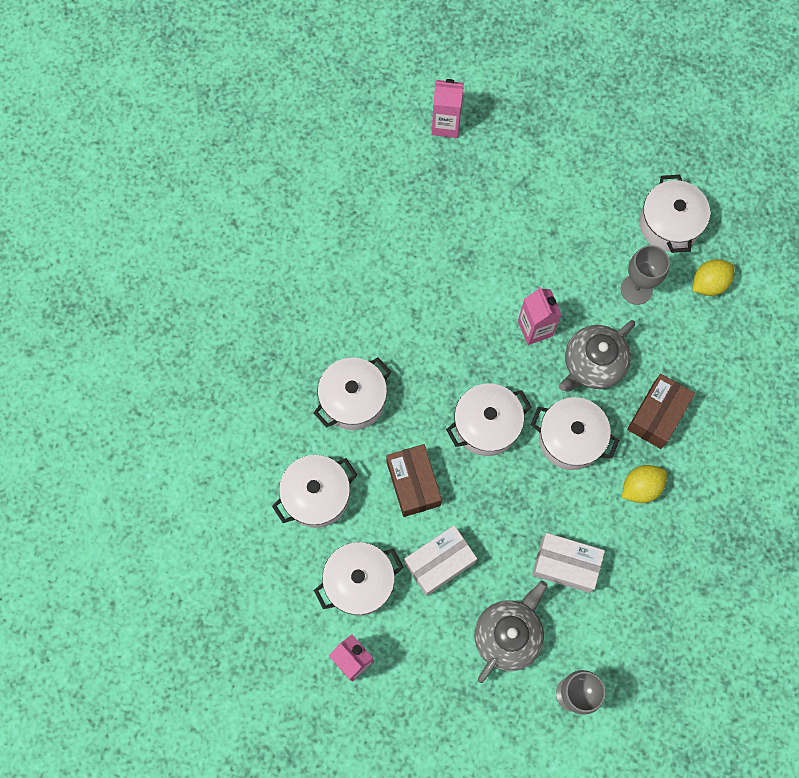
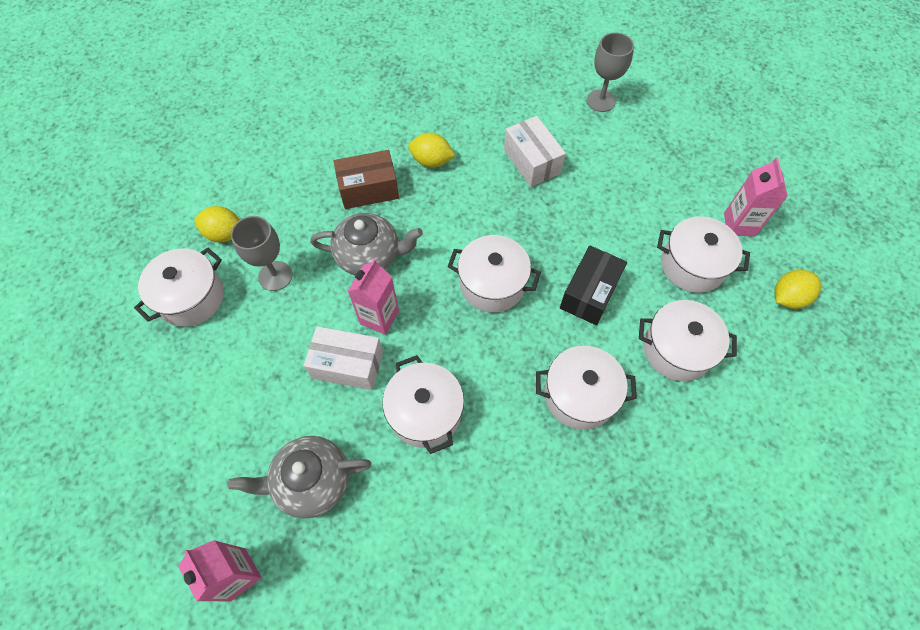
camera: 135 degrees left, 10 degrees down
brown box [386,444,442,517] -> black box [560,245,627,325]
white box [404,525,477,596] -> white box moved to [303,326,383,390]
grey teapot [475,581,547,683] -> grey teapot moved to [228,436,371,518]
white pot [531,397,619,470] -> white pot moved to [382,355,464,454]
none -> yellow lemon [775,270,821,309]

